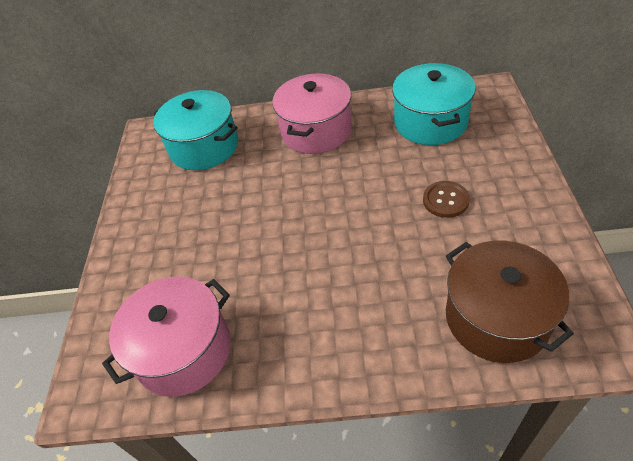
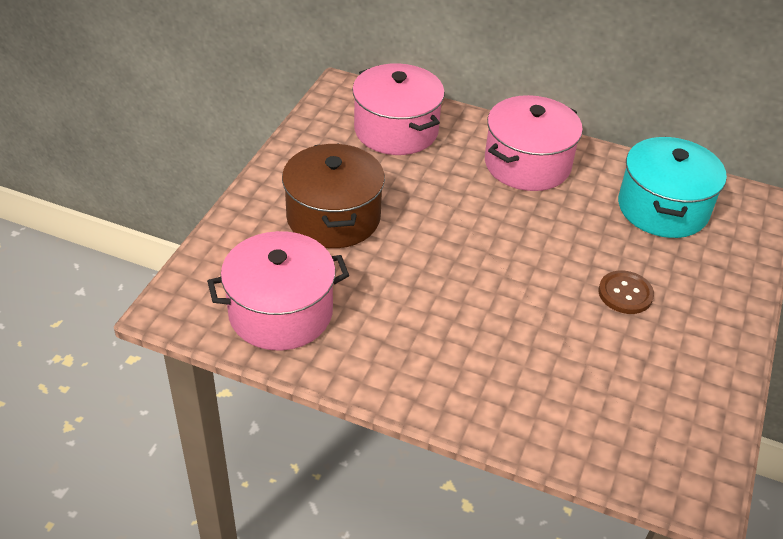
camera: 15 degrees right, 5 degrees down
turquoise pot [153,90,238,170] -> pink pot [352,63,445,155]
brown pot [446,240,574,363] -> brown pot moved to [282,143,385,248]

